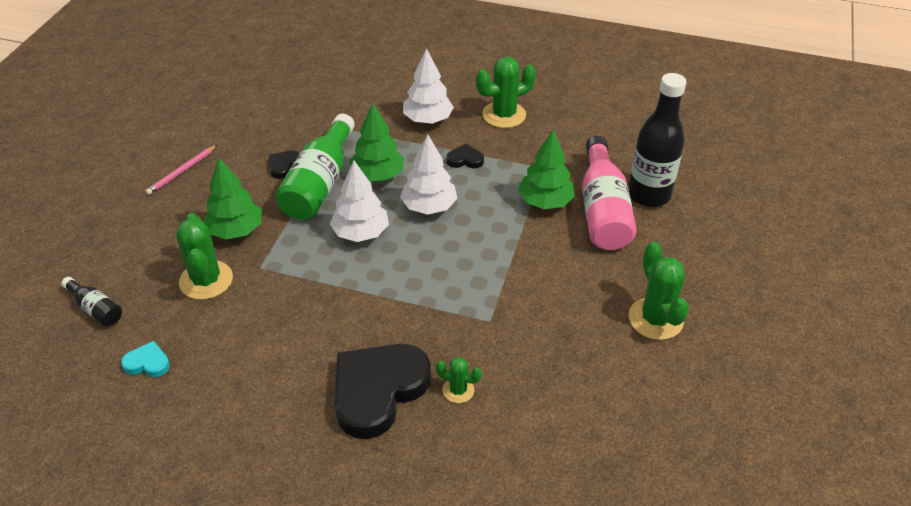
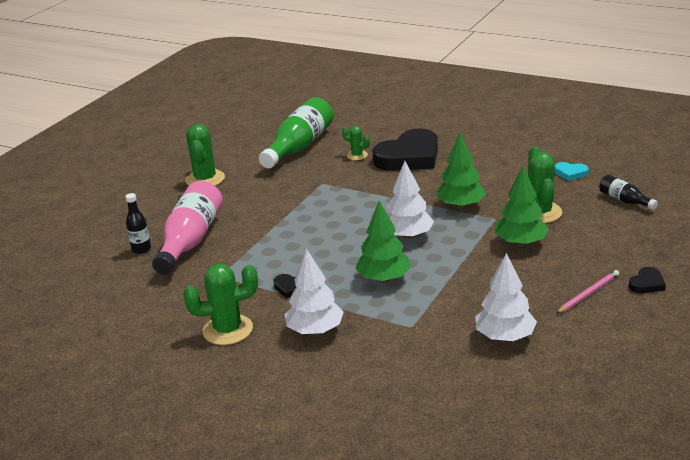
camera: 165 degrees left, 15 degrees down
black heart [269,150,300,179] -> black heart moved to [629,267,666,293]
green bottle [275,114,355,220] -> green bottle moved to [259,97,334,168]
white tree [400,134,457,215] -> white tree moved to [475,253,537,341]
green tree [518,130,575,209] -> green tree moved to [436,133,486,209]
black bottle [628,73,687,207] -> black bottle [125,193,151,254], size x0.49

